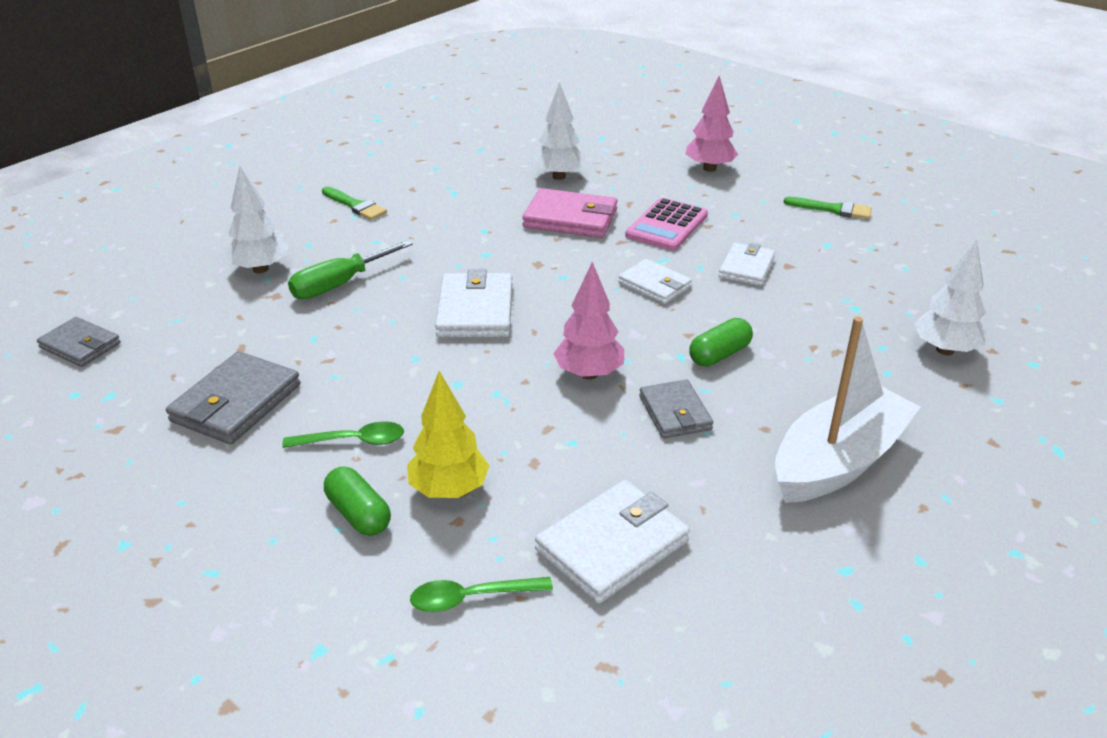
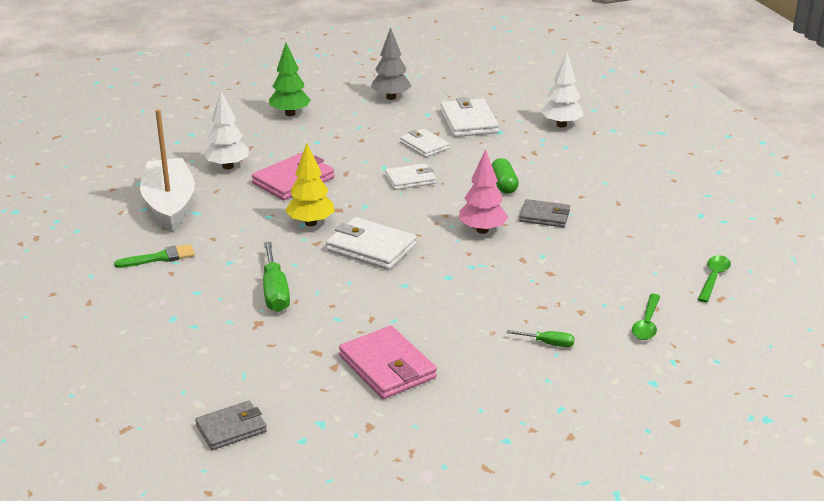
camera: 60 degrees left, 5 degrees down
grey wallet [166,351,300,444] -> pink wallet [339,326,437,399]
white tree [225,166,288,274] -> none
green spoon [282,421,404,448] -> green spoon moved to [698,255,731,303]
green capsule [324,467,391,536] -> green screwdriver [507,330,575,347]
yellow tree [407,371,490,498] -> yellow tree moved to [285,143,335,226]
white wallet [535,480,690,604] -> white wallet moved to [440,97,499,137]
pink calculator [625,198,708,251] -> none
pink tree [685,76,738,172] -> green tree [269,43,311,116]
white boat [775,316,921,503] -> white boat moved to [140,109,195,232]
green brush [783,197,872,219] -> grey tree [371,27,411,100]

